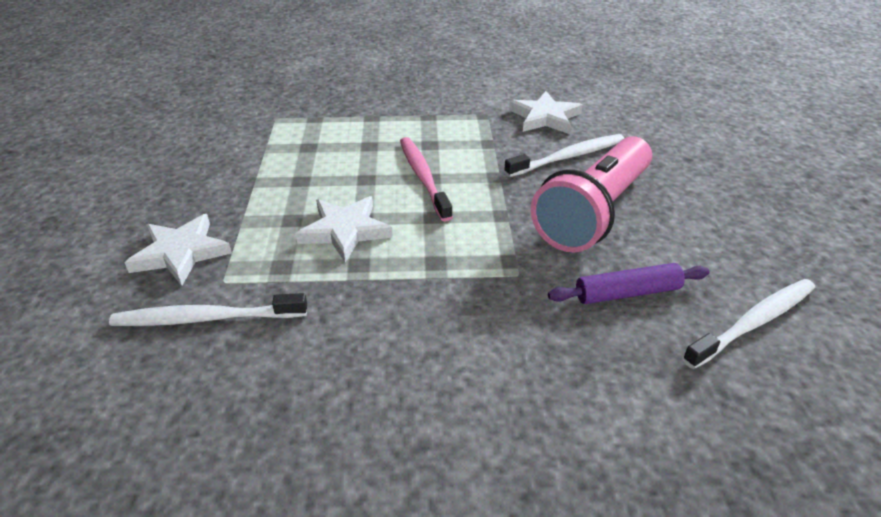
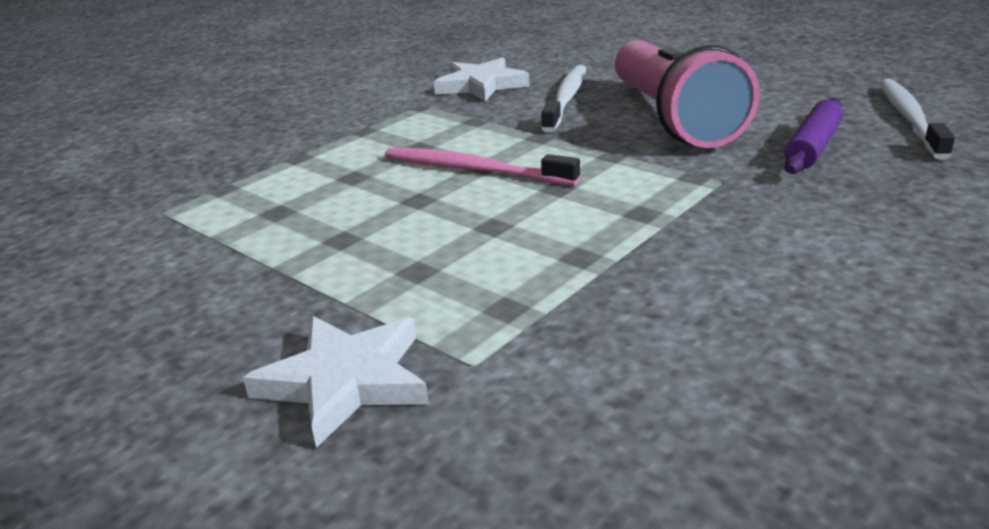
camera: 45 degrees left, 10 degrees down
white toothbrush [109,293,307,326] -> none
white star [296,196,393,262] -> none

